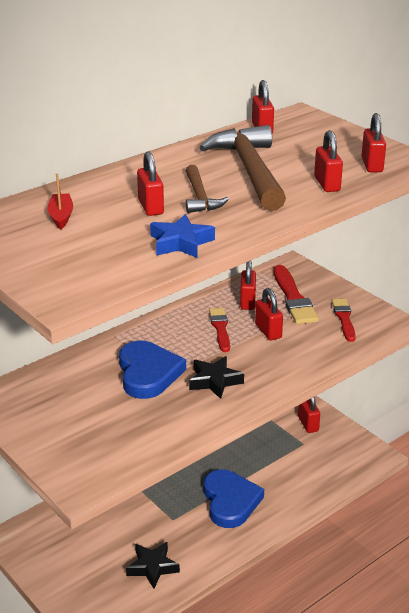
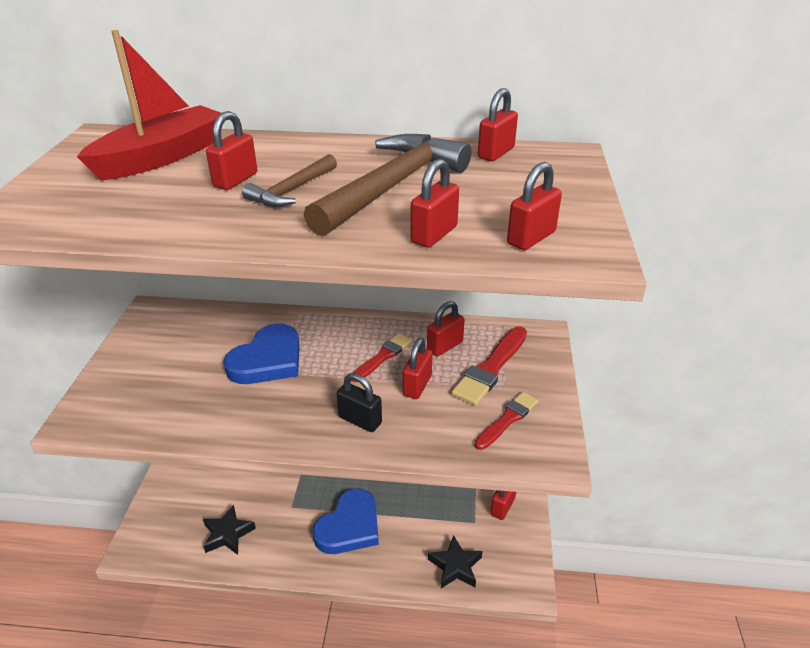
camera: 45 degrees right, 5 degrees up
red boat [47,174,73,229] -> red boat [77,30,221,180], size x2.27
blue star [150,214,215,258] -> none
black star [189,356,244,399] -> black star moved to [428,535,483,588]
none -> black padlock [337,373,382,432]

